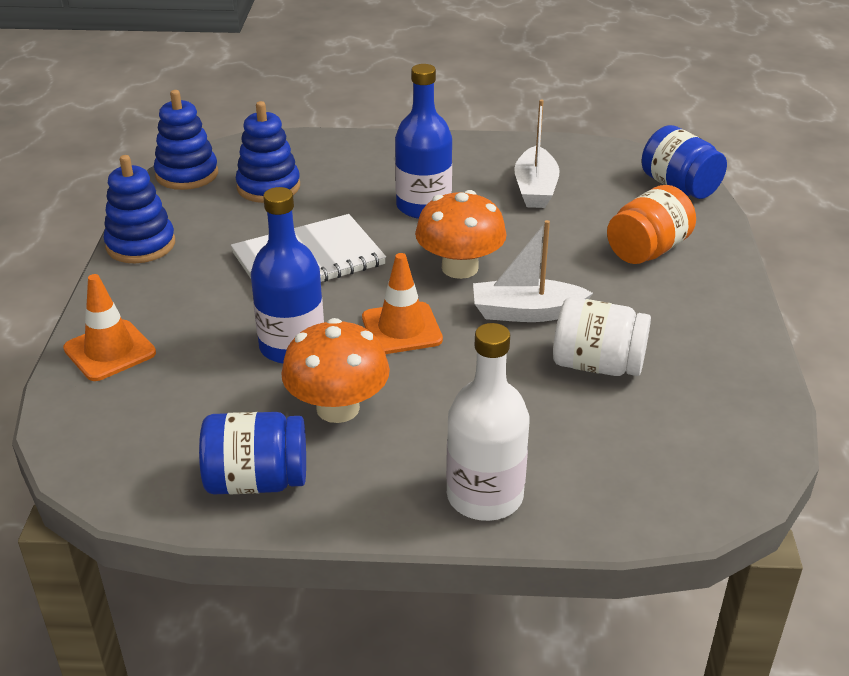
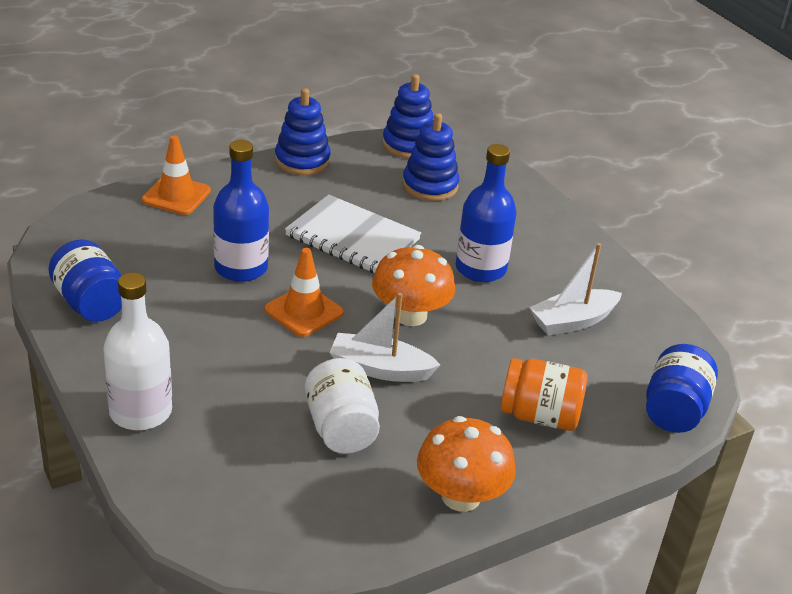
camera: 55 degrees right, 0 degrees up
orange mushroom [281,318,390,423] -> orange mushroom moved to [417,416,516,512]
white boat [473,220,593,322] -> white boat turned 45 degrees counterclockwise [329,293,440,382]

